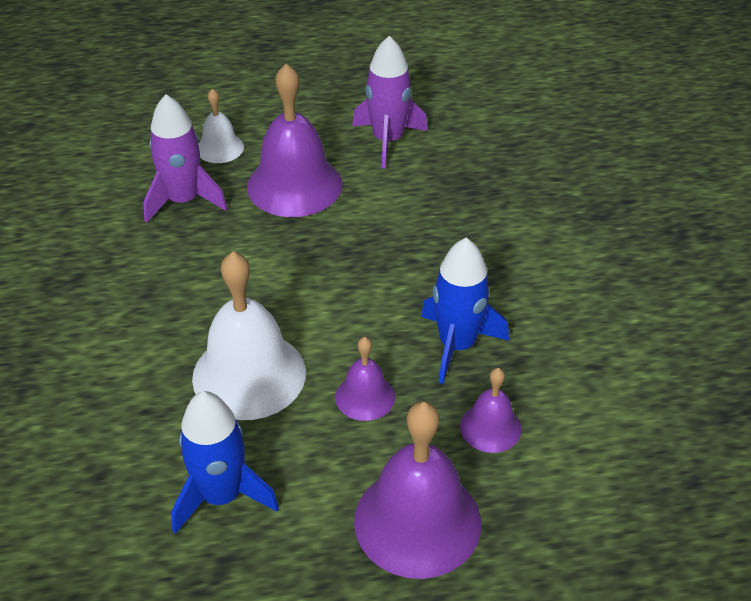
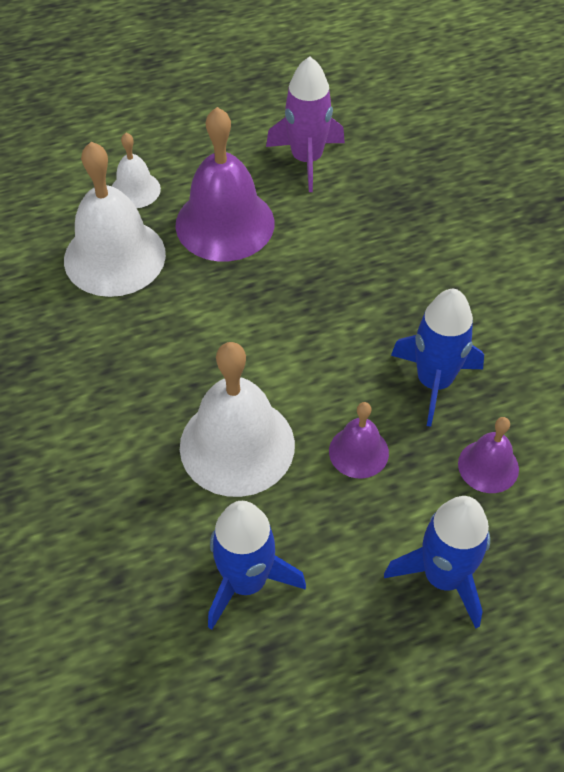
camera: 10 degrees left, 10 degrees up
purple rocket [143,94,228,223] -> white bell [64,142,166,297]
purple bell [354,401,481,579] -> blue rocket [384,496,490,629]

